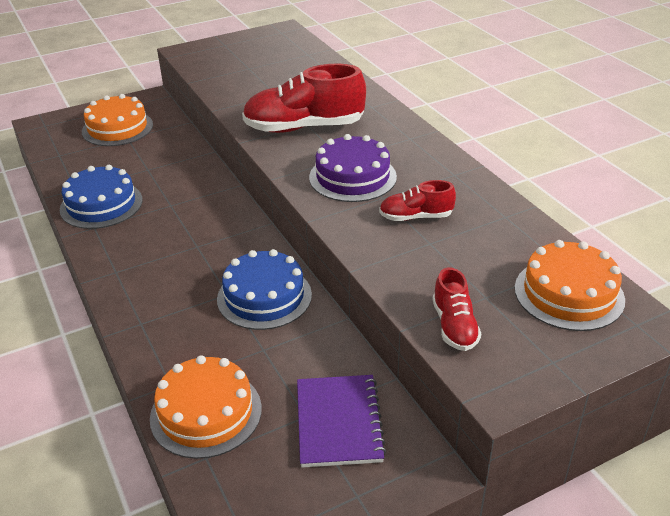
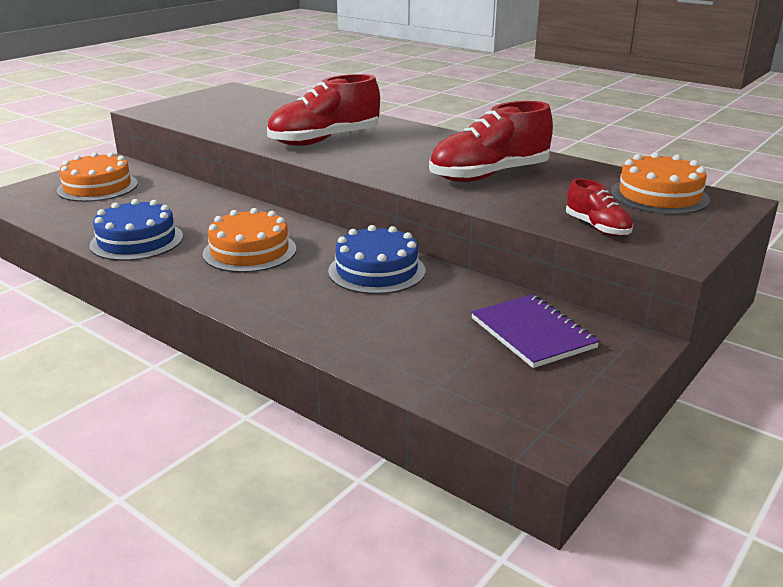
camera: 25 degrees left, 10 degrees down
orange cake [150,356,262,459] -> orange cake moved to [203,208,296,273]
purple cake [309,134,397,202] -> none
red shoe [379,180,456,221] -> red shoe [429,101,553,182], size x1.93

